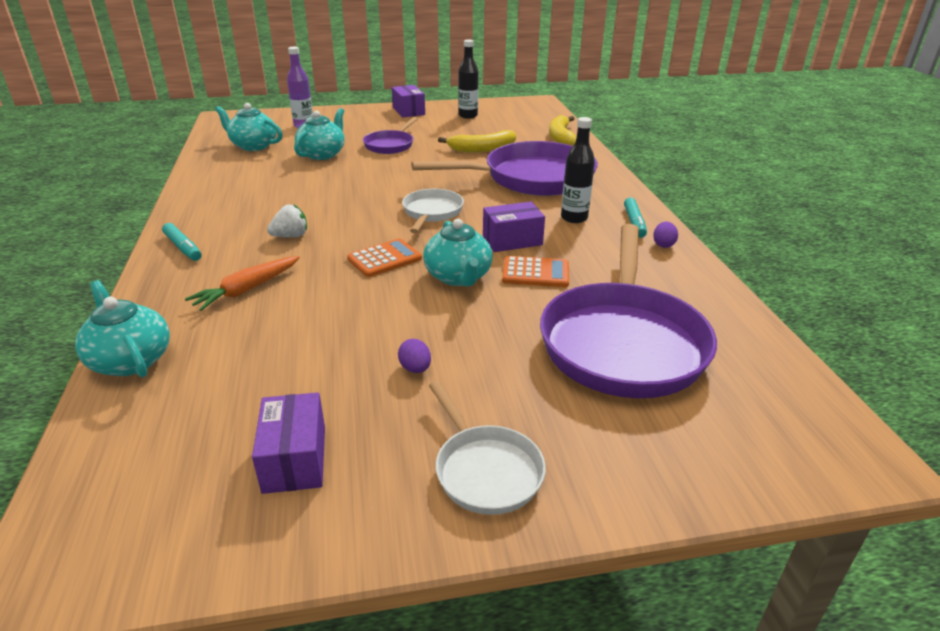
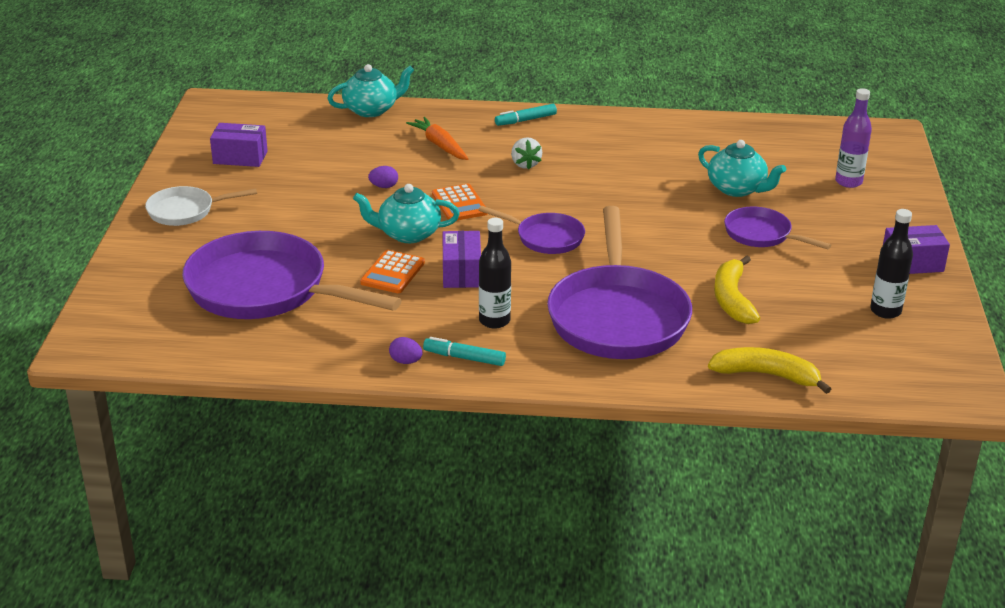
camera: 105 degrees right, 0 degrees up
turquoise teapot [215,103,283,151] -> none
purple egg [398,339,431,373] -> purple egg moved to [368,166,398,188]
white pan [402,189,464,233] -> purple pan [479,206,585,254]

